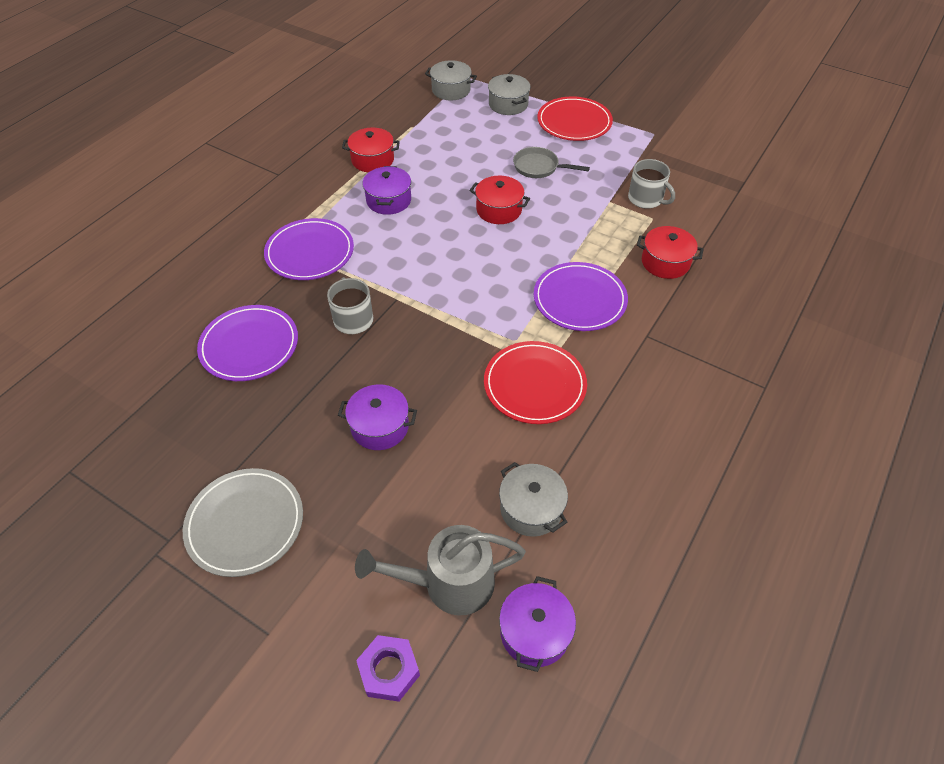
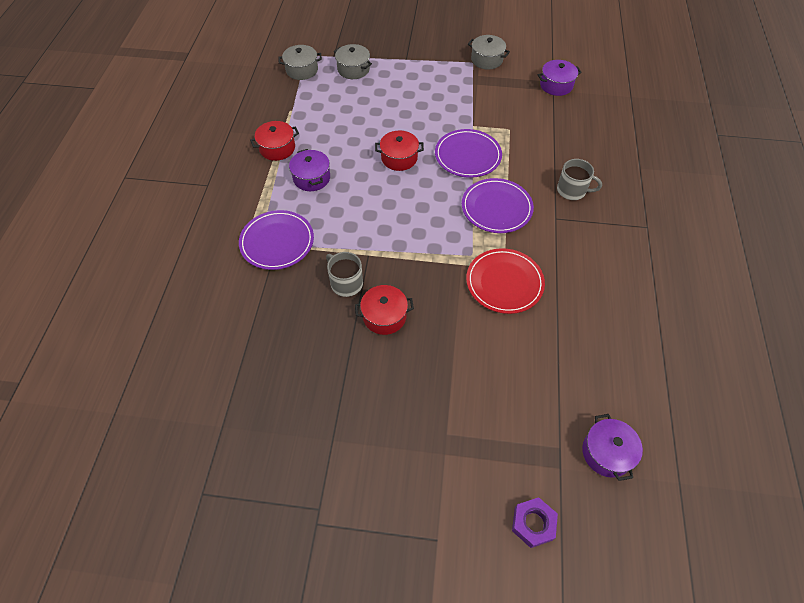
camera: 25 degrees left, 5 degrees up
grey plate [183,468,303,577] -> none
purple plate [197,305,298,381] -> purple plate moved to [435,129,502,178]
purple pot [338,384,417,450] -> purple pot moved to [538,60,582,96]
grey watering can [355,525,526,616] -> none
grey pot [499,462,568,537] -> grey pot moved to [468,35,510,69]
grey pan [513,147,590,178] -> none
red plate [537,96,613,141] -> none
grey mug [628,159,675,209] -> grey mug moved to [557,159,602,200]
red pot [637,226,704,279] -> red pot moved to [355,285,414,335]

